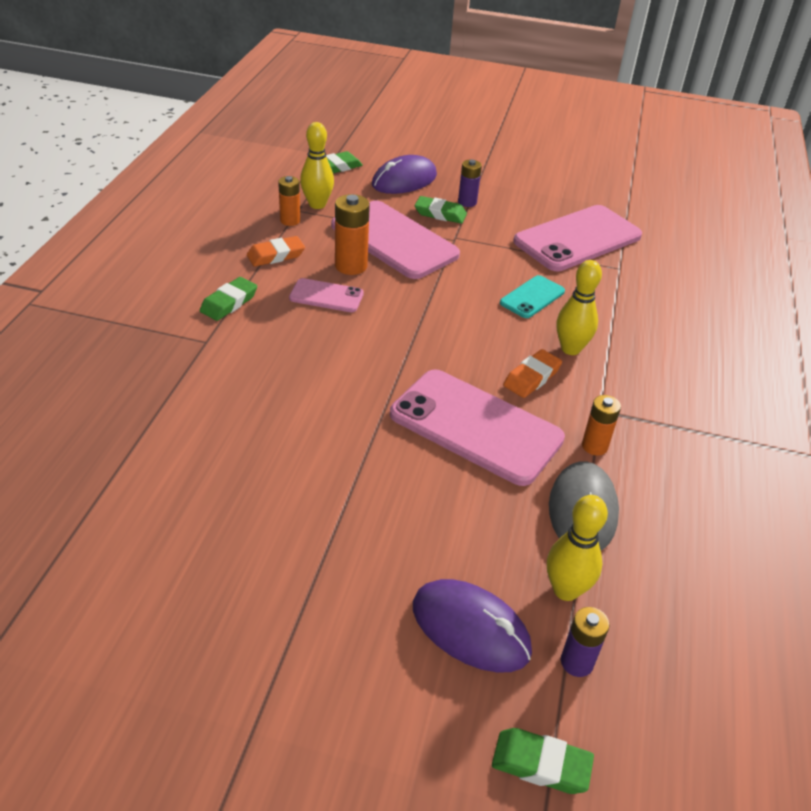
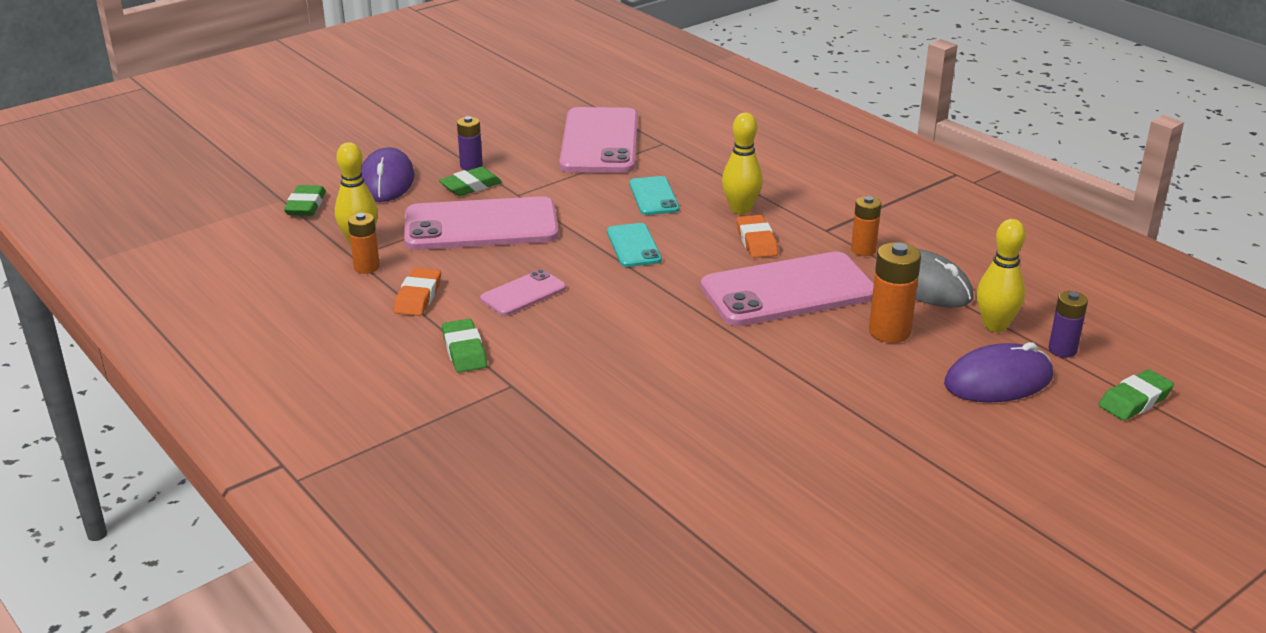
camera: 50 degrees left, 10 degrees down
orange battery [335,194,370,275] -> orange battery moved to [869,242,921,343]
none -> turquoise phone [607,223,662,267]

